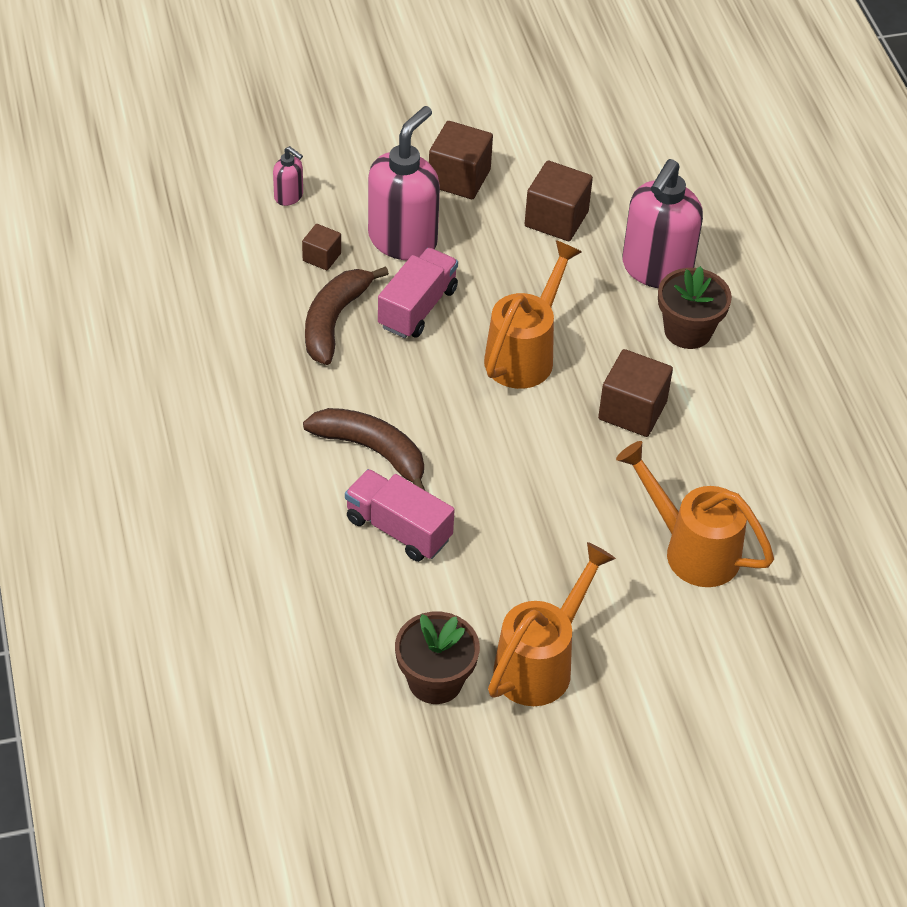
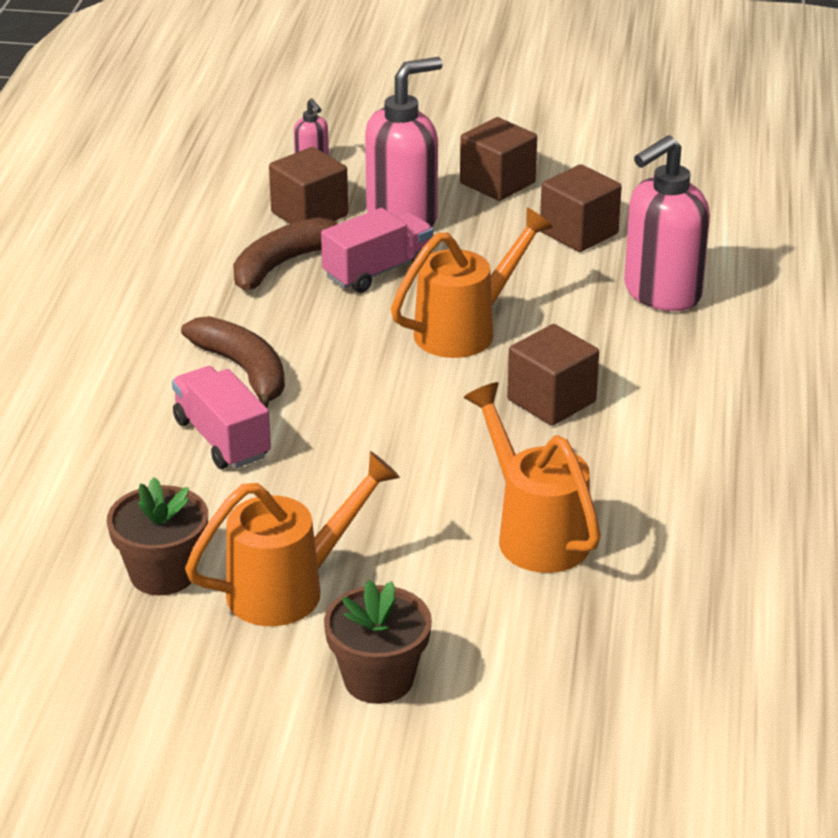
camera: 25 degrees right, 15 degrees down
brown cube [302,224,341,270] -> brown cube [269,147,348,224], size x1.77
brown flower pot [658,266,732,349] -> brown flower pot moved to [324,580,432,704]

